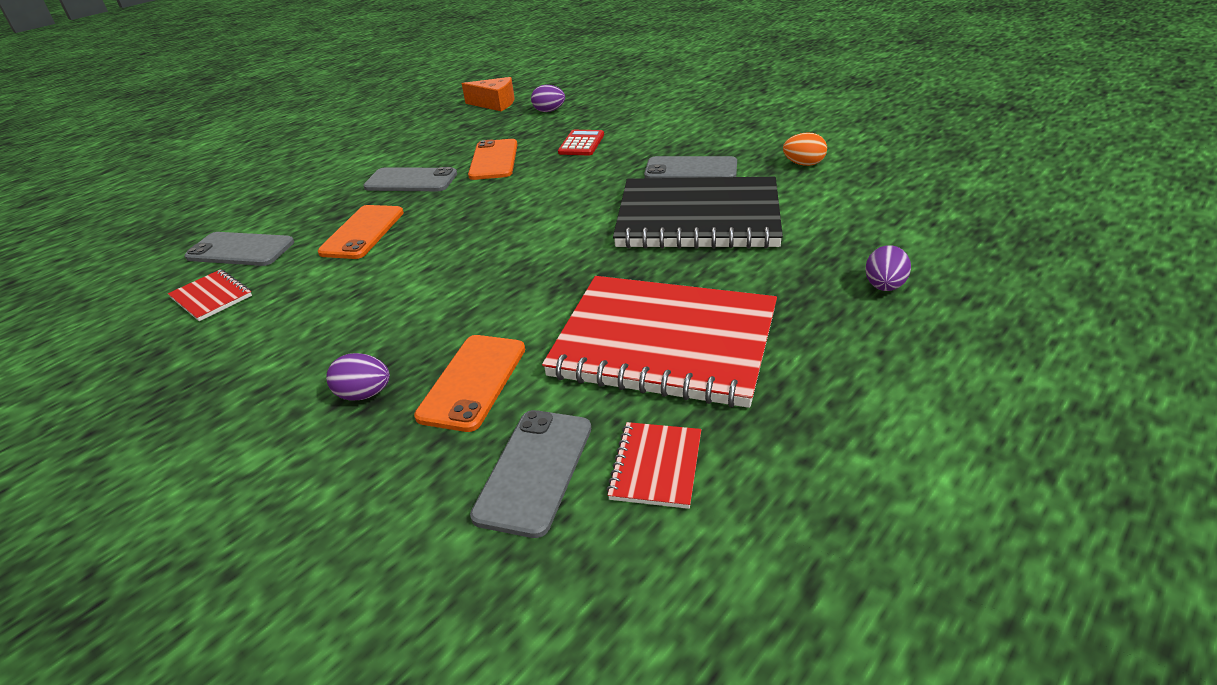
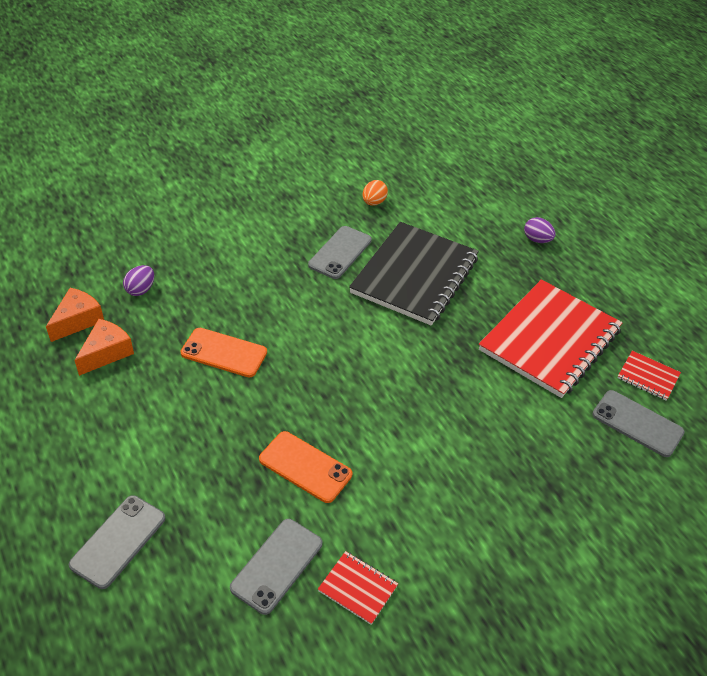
camera: 75 degrees left, 10 degrees up
red notebook [168,270,252,321] -> red notebook turned 60 degrees clockwise [318,551,398,625]
purple egg [326,353,390,401] -> none
grey phone [363,167,457,191] -> grey phone moved to [69,495,165,589]
orange phone [414,335,525,432] -> none
red calculator [558,130,604,155] -> none
none -> orange cheese [74,319,134,376]

